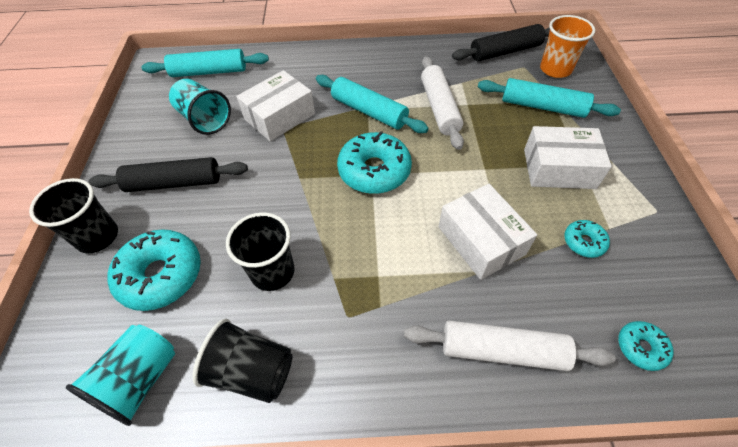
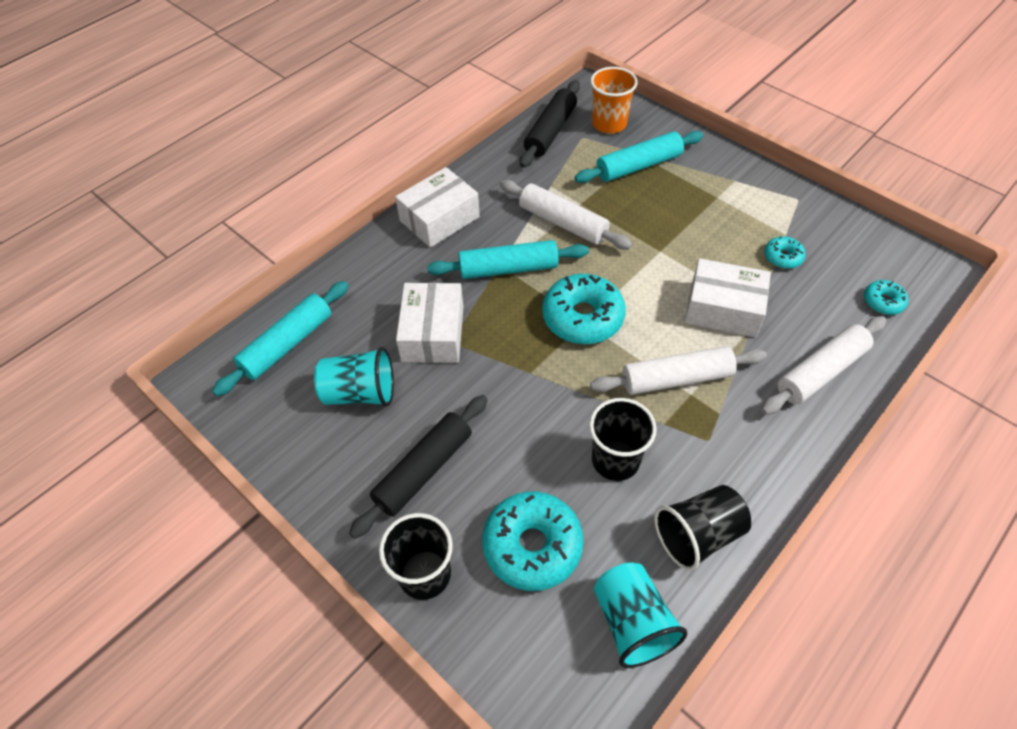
camera: 45 degrees left, 0 degrees up
white box [524,126,612,189] -> white box moved to [395,167,480,248]
none -> white rolling pin [590,346,767,395]

